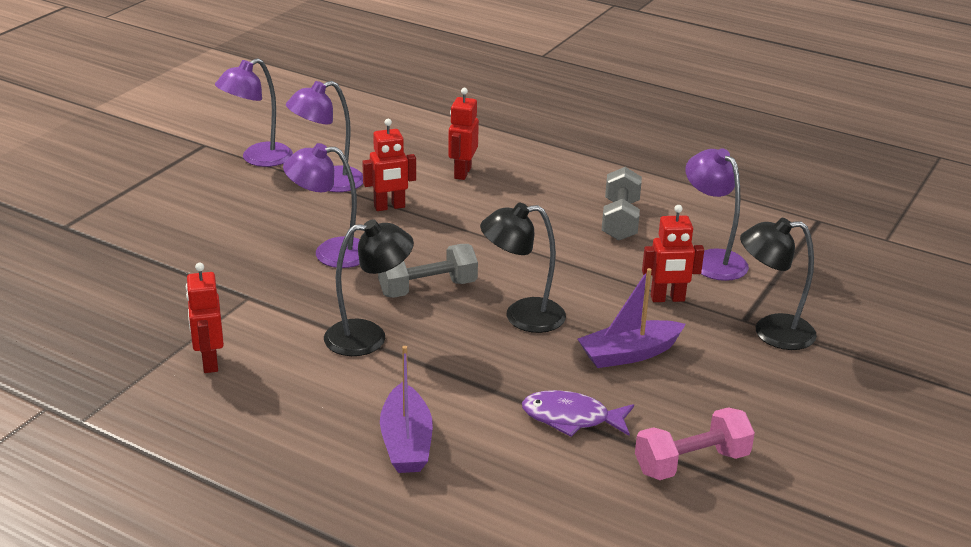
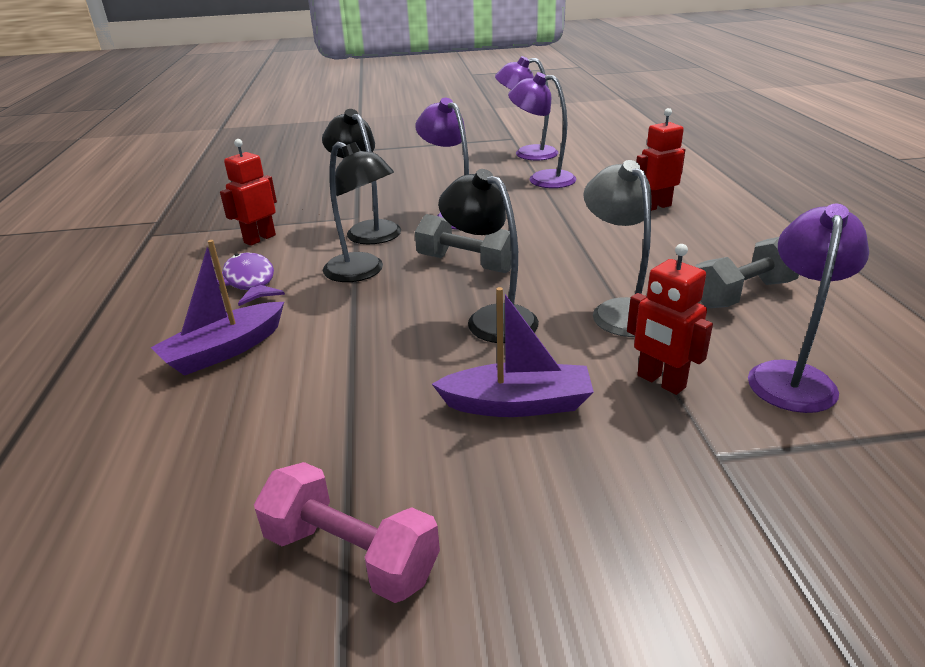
camera: 55 degrees right, 0 degrees up
red robot [362,119,416,211] -> none
purple fish [522,390,634,437] -> purple fish moved to [217,252,285,306]
purple boat [578,268,686,368] -> purple boat turned 150 degrees clockwise [432,287,594,417]
black lamp [740,218,817,350] -> black lamp moved to [322,109,401,244]
none -> grey lamp [583,160,652,337]

